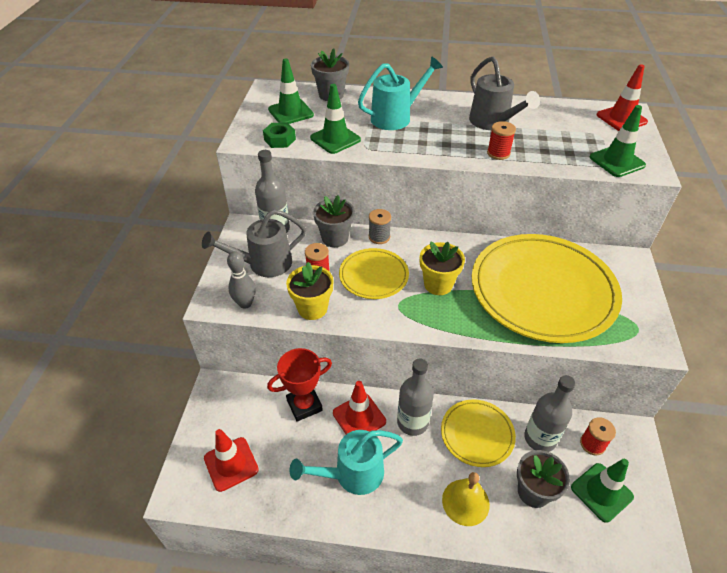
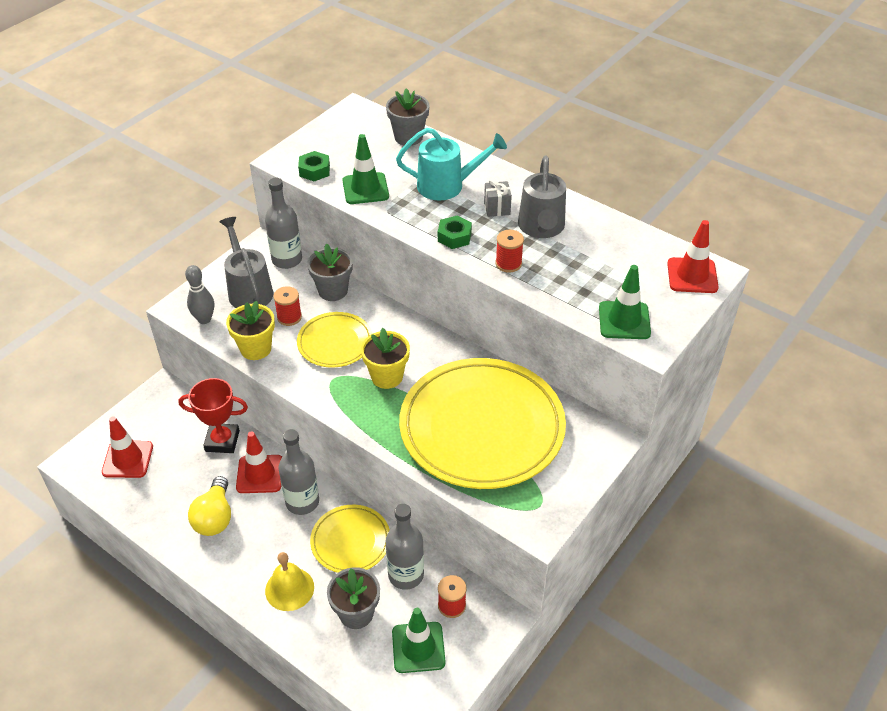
camera: 30 degrees right, 0 degrees up
grey watering can [202,209,306,277] -> grey watering can turned 60 degrees clockwise [219,217,273,308]
green traffic cone [268,59,314,124] -> none
turquoise watering can [290,430,403,495] -> yellow light bulb [188,476,231,536]
grey spool [369,209,391,244] -> none
none -> green nut [438,216,472,249]
none -> grey gift [484,178,512,217]

